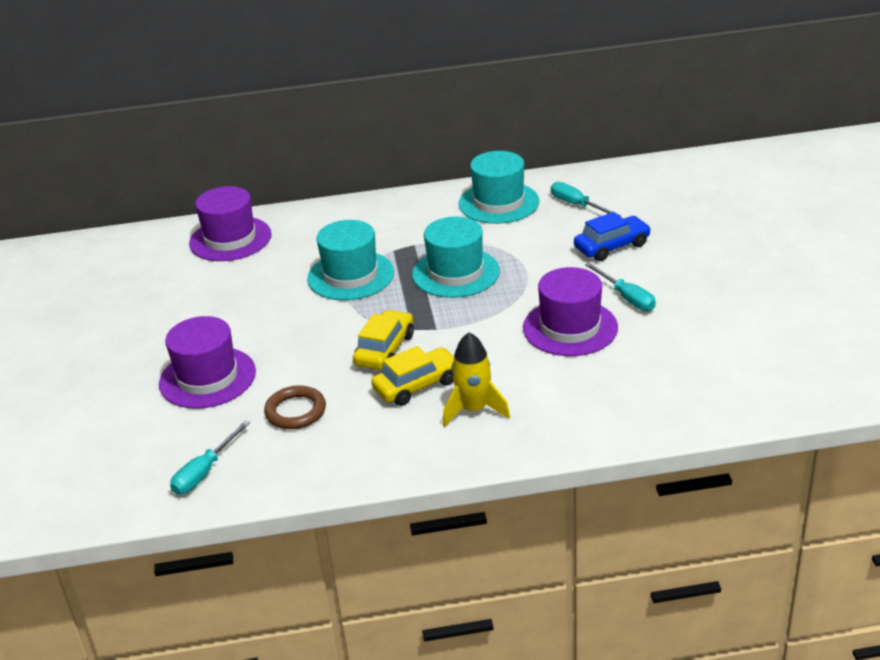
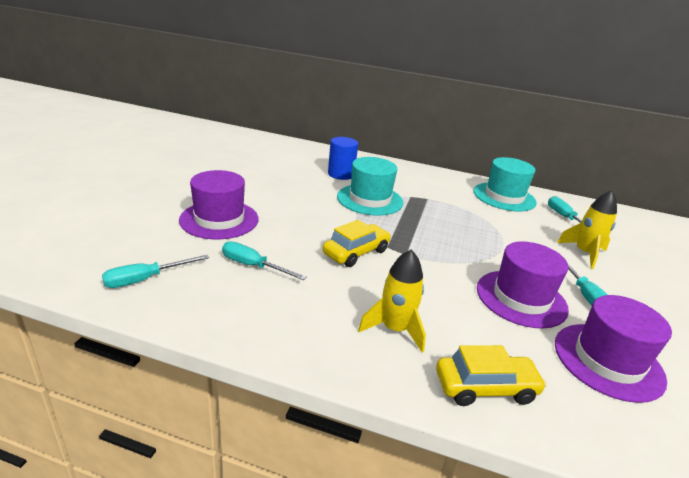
camera: 20 degrees right, 5 degrees down
purple hat [189,186,272,261] -> purple hat moved to [555,295,672,403]
brown ring [264,385,326,429] -> turquoise screwdriver [222,241,307,280]
yellow car [371,346,454,406] -> yellow car moved to [436,345,547,406]
turquoise hat [412,217,500,298] -> none
blue car [574,212,651,261] -> yellow rocket [557,190,617,269]
none -> blue cylinder [328,137,358,180]

